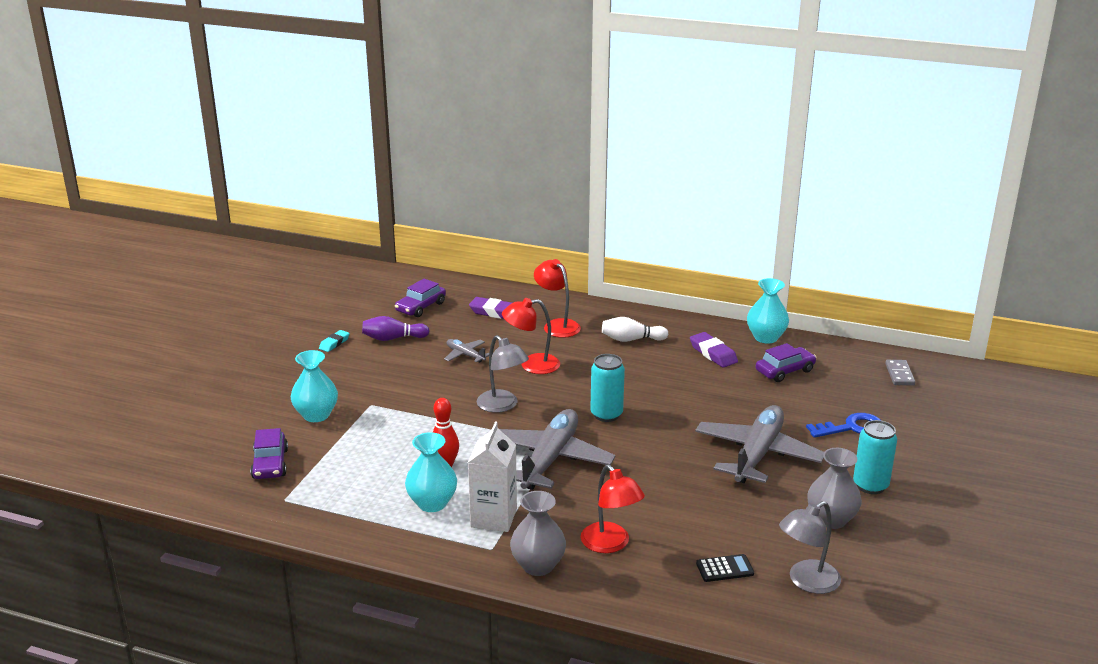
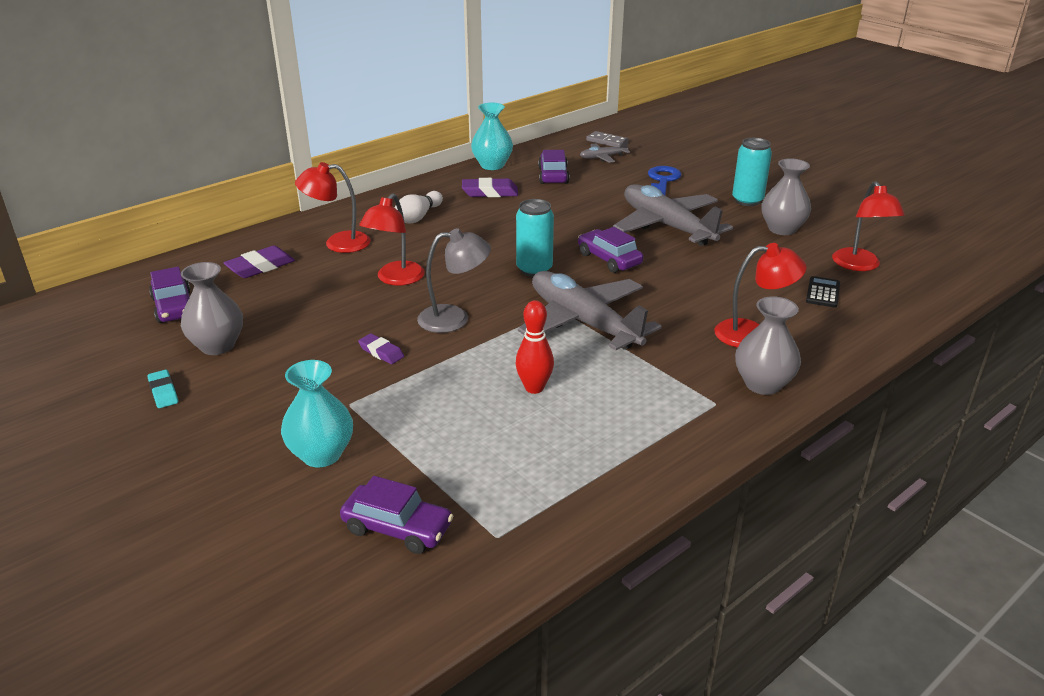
camera: 60 degrees left, 5 degrees up
purple bowling pin [362,316,430,341] -> grey vase [181,262,243,355]
turquoise vase [405,432,457,512] -> none
grey plane [444,339,489,363] -> grey plane moved to [580,138,630,163]
white carton [468,422,517,532] -> none
grey lamp [779,501,841,594] -> red lamp [832,181,905,271]
none -> purple eraser [358,333,404,364]
none -> purple car [578,227,644,273]

